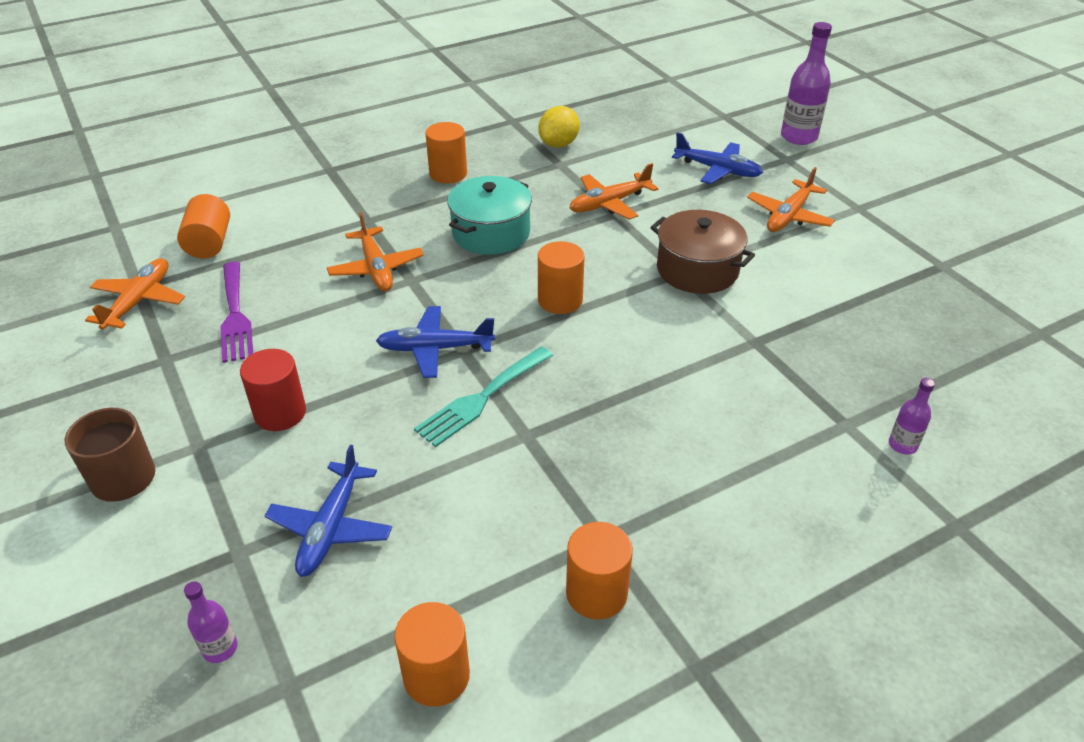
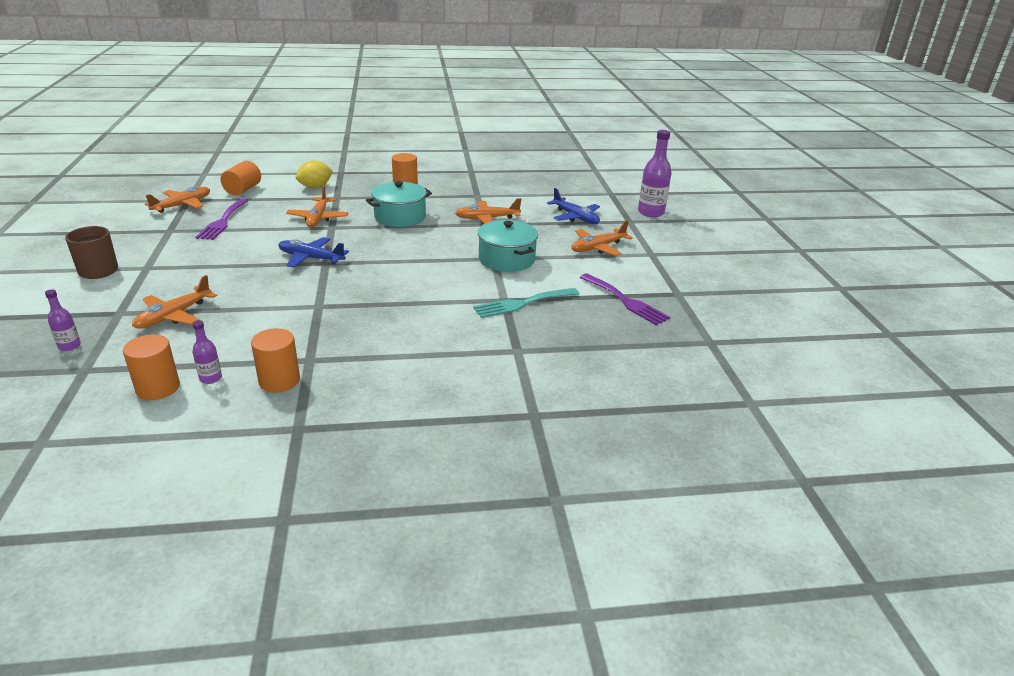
camera: 20 degrees right, 10 degrees down
red cylinder [240,349,306,431] -> none
blue plane [265,445,392,577] -> orange plane [132,275,217,329]
turquoise fork [414,346,553,447] -> turquoise fork moved to [473,288,579,318]
yellow lemon [538,106,580,148] -> yellow lemon moved to [296,160,333,188]
orange cylinder [538,241,585,314] -> none
brown pot [650,210,755,294] -> turquoise pot [478,220,538,272]
purple bottle [889,378,935,455] -> purple bottle moved to [192,320,222,384]
none -> purple fork [580,273,670,325]

